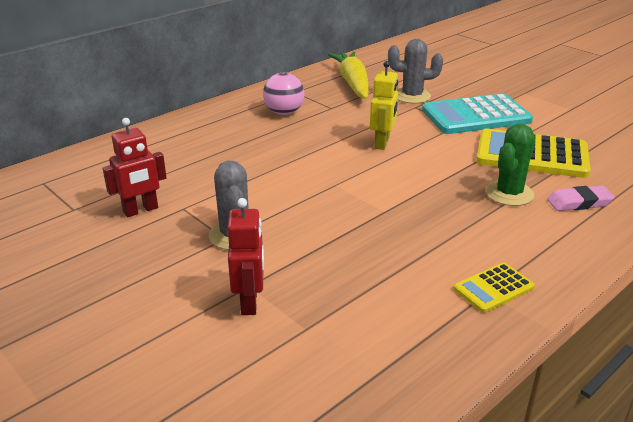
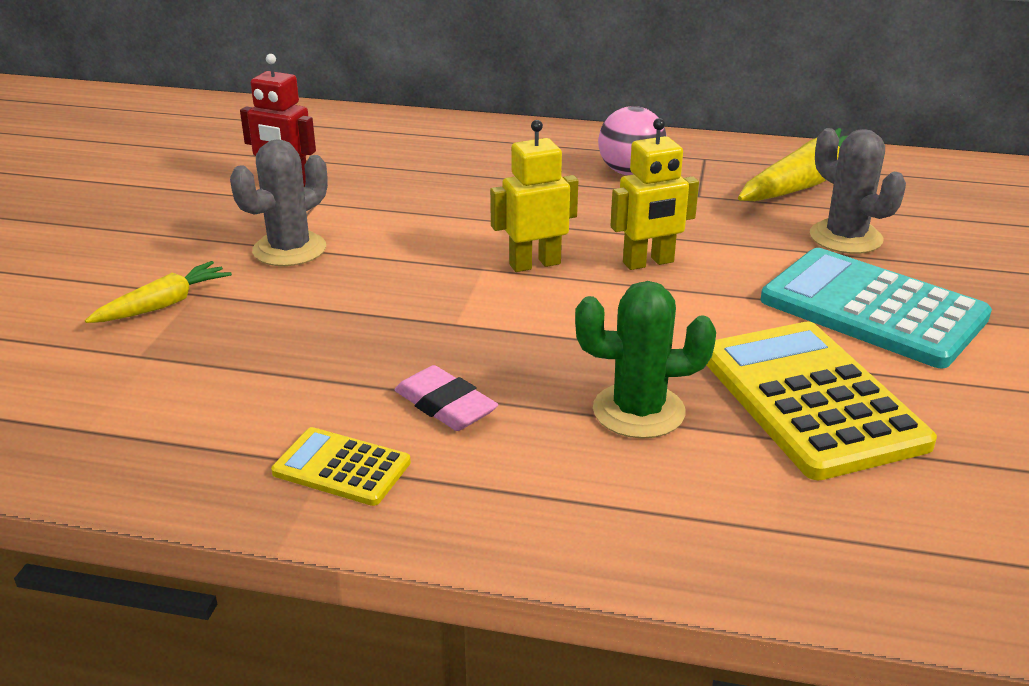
camera: 55 degrees right, 0 degrees up
red robot [228,198,264,315] -> yellow carrot [85,261,232,323]
pink eraser [547,186,615,211] -> pink eraser moved to [394,365,498,431]
none -> yellow robot [490,120,578,272]

